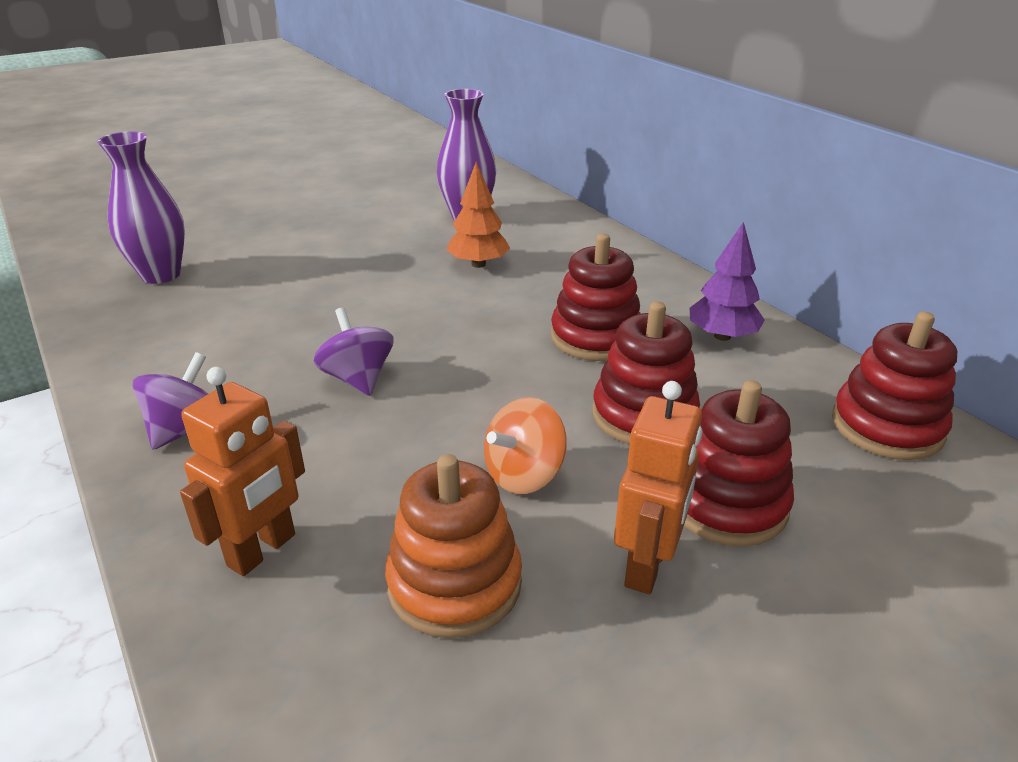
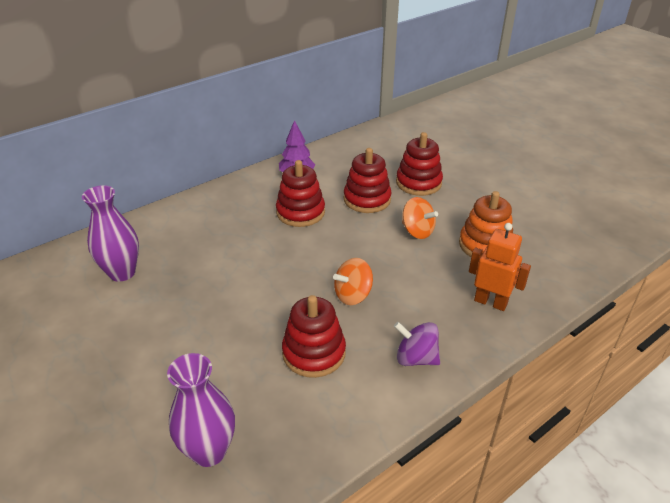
camera: 95 degrees left, 5 degrees up
purple spinning top [313,308,394,396] -> orange spinning top [333,258,373,305]
orange tree [447,162,510,268] -> none
orange robot [614,381,703,594] -> none
red stacking toy [832,311,957,460] -> red stacking toy moved to [282,295,346,378]

